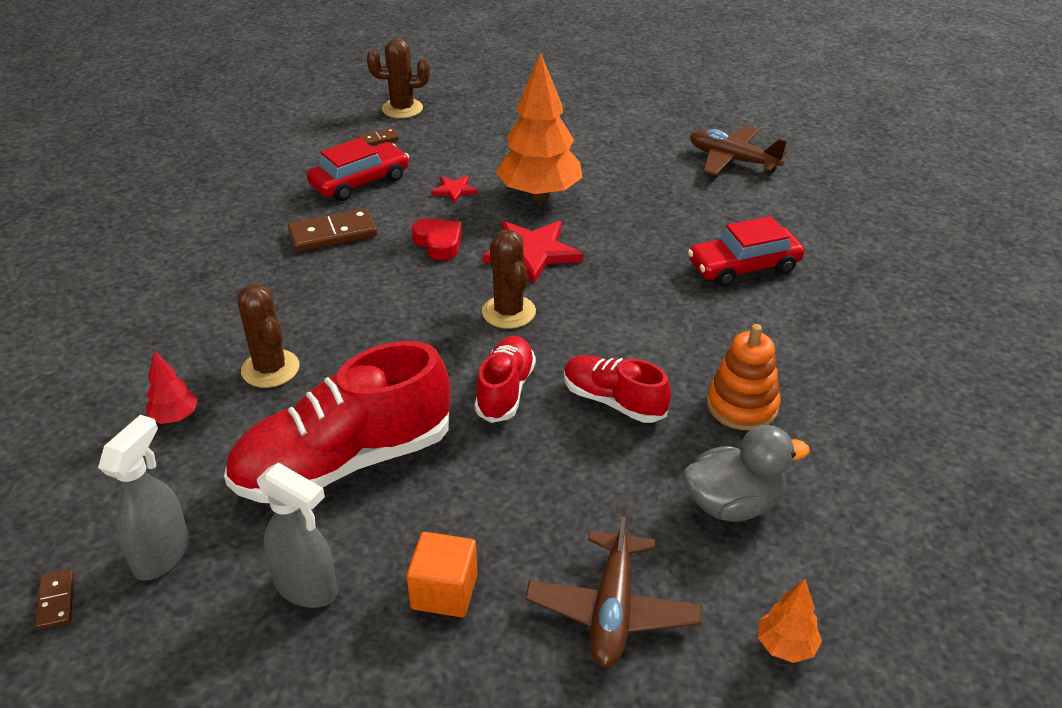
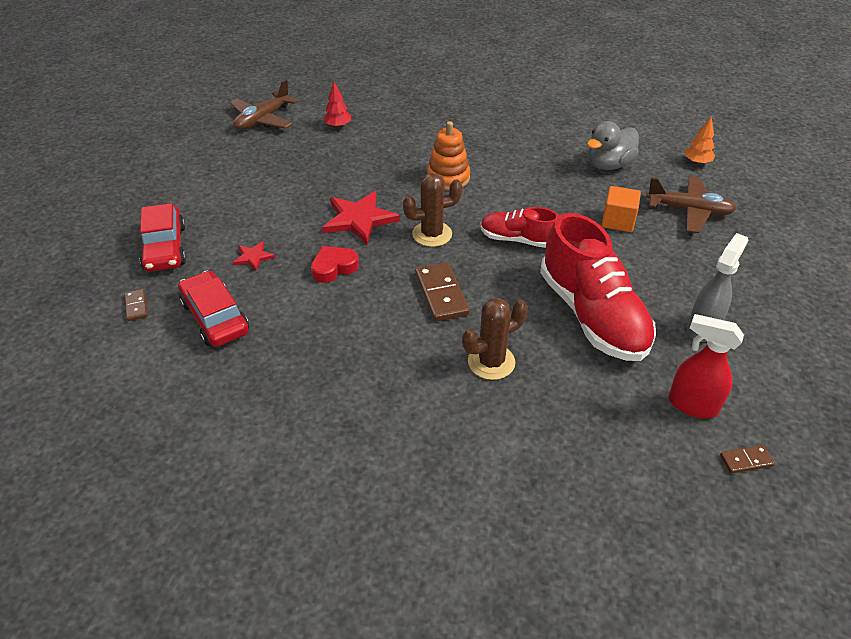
camera: 85 degrees left, 5 degrees up
grey spray bottle [98,415,189,581] -> red spray bottle [669,314,744,418]
red tree [145,351,198,424] -> red tree moved to [323,82,351,128]
brown domino [288,208,377,252] -> brown domino moved to [415,262,470,322]
brown cactus [367,38,430,118] -> none
orange cube [406,532,478,617] -> orange cube moved to [602,186,641,232]
orange tree [496,52,583,200] -> none
red shoe [564,355,671,423] -> none
grey duck [683,425,810,522] -> grey duck turned 120 degrees counterclockwise [587,121,639,170]
red car [688,216,804,287] -> red car moved to [140,203,186,272]
orange stacking toy [707,324,780,430] -> orange stacking toy moved to [427,121,470,191]

